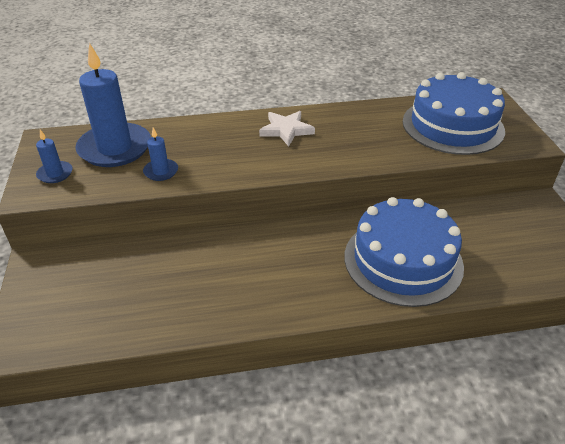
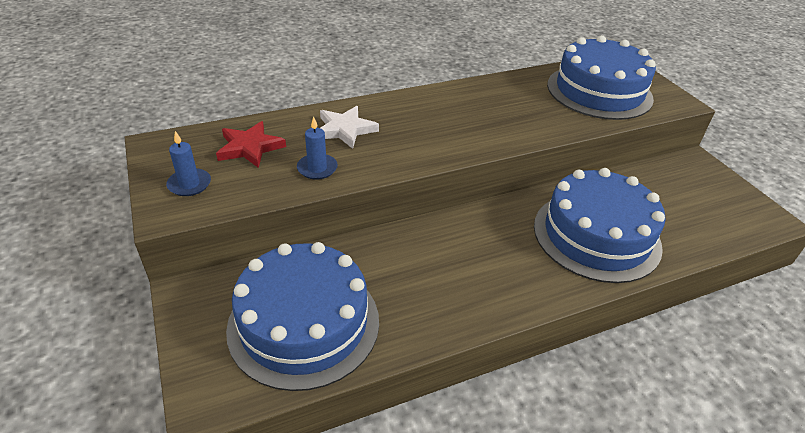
camera: 15 degrees left, 0 degrees up
blue candle [75,43,151,167] -> red star [216,121,286,168]
white star [259,111,315,146] -> white star moved to [320,106,379,149]
none -> blue cake [226,242,379,391]

